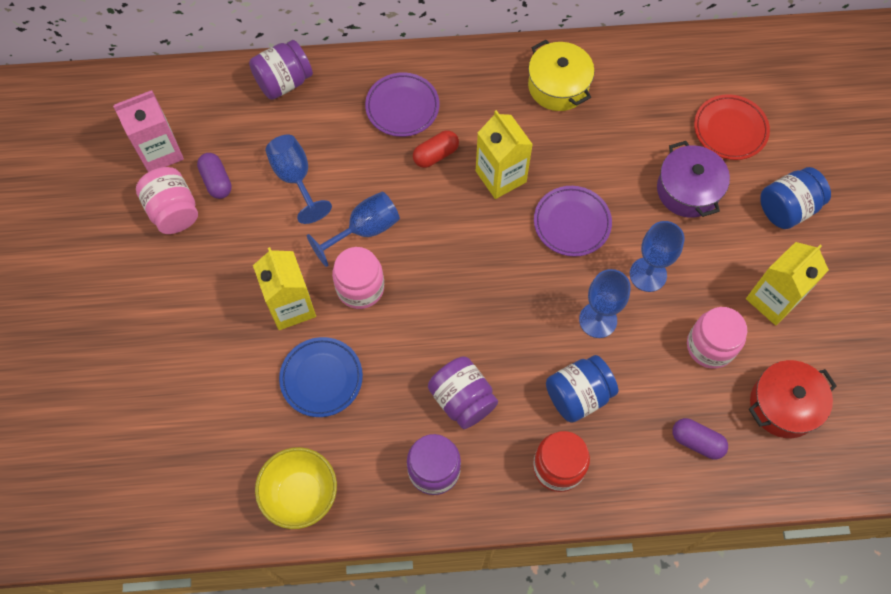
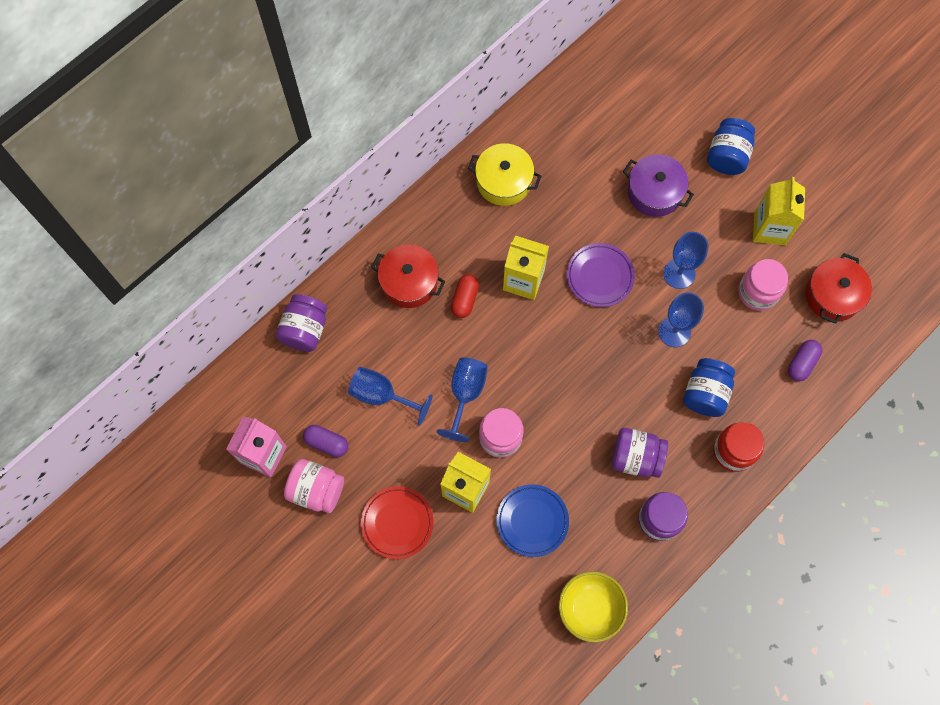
camera: 40 degrees left, 5 degrees up
purple plate [365,72,439,137] -> red pot [371,245,445,308]
purple capsule [672,418,728,459] -> purple capsule turned 45 degrees counterclockwise [788,340,822,382]
red plate [694,94,770,160] -> red plate moved to [361,486,433,559]

